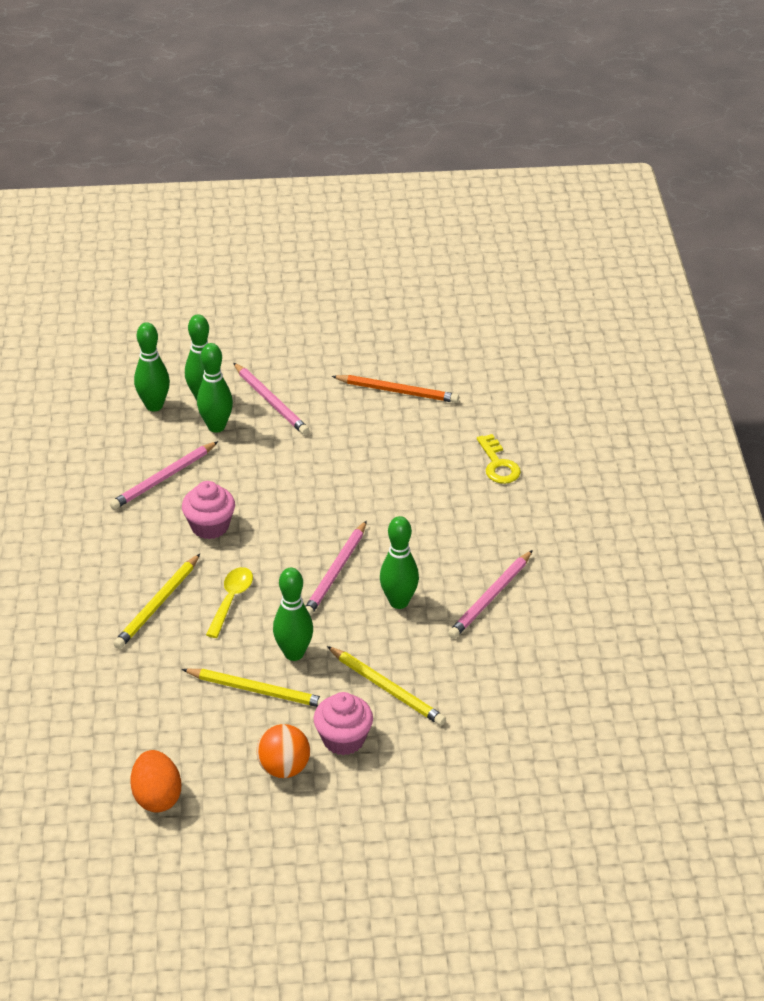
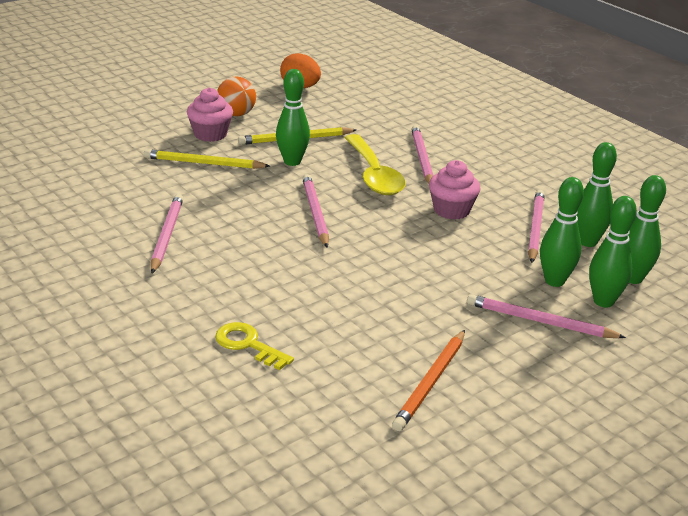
camera: 145 degrees right, 10 degrees down
yellow pencil [113,554,200,649] -> pink pencil [411,125,434,184]
yellow spoon [206,567,253,638] -> yellow spoon [345,134,406,195], size x1.65
orange pencil [331,375,459,403] -> orange pencil turned 45 degrees counterclockwise [392,330,465,431]
green bowling pin [380,516,419,609] -> green bowling pin moved to [576,142,617,247]

